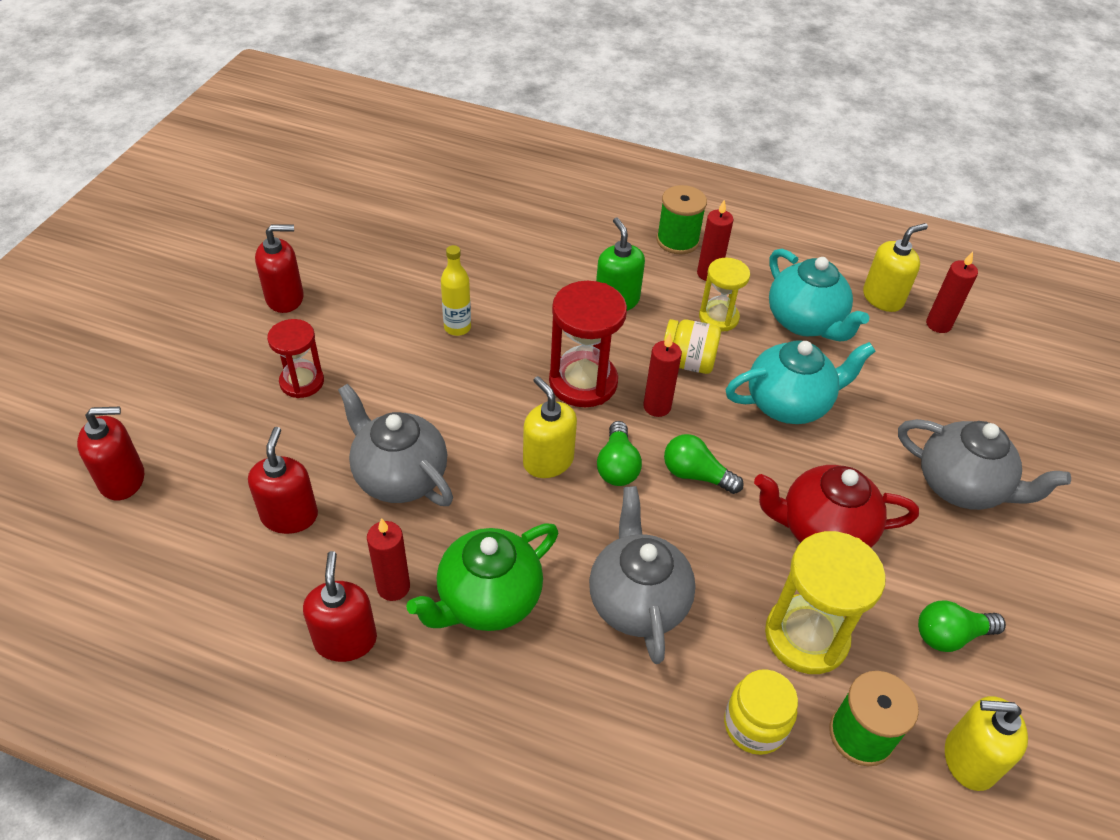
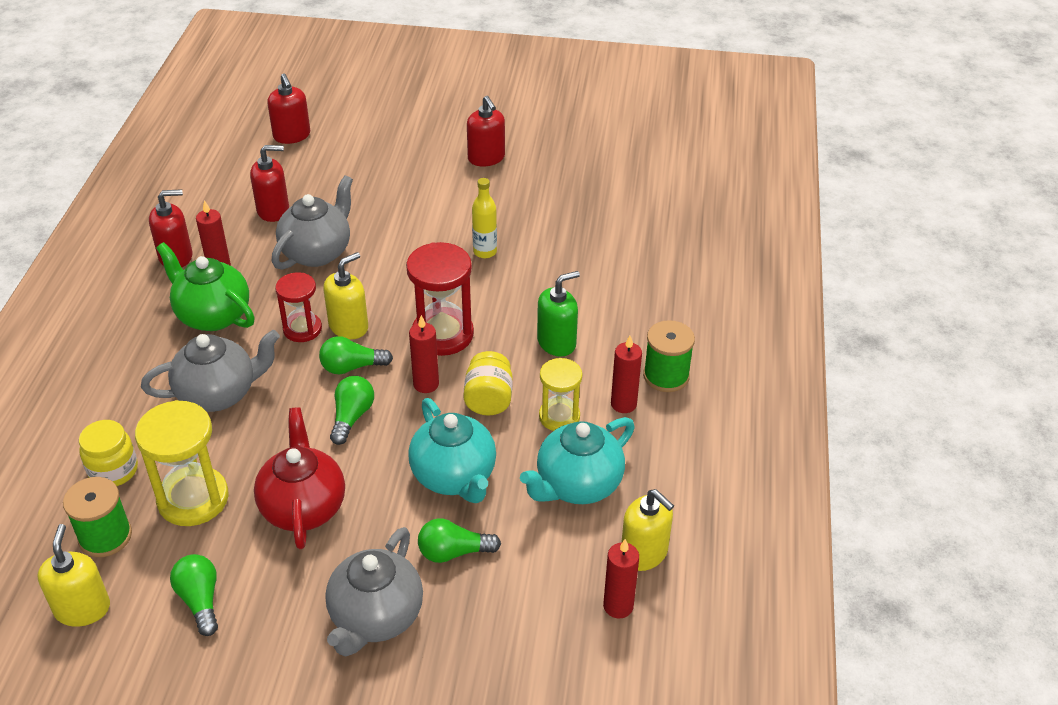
camera: 80 degrees right, 5 degrees down
red hourglass [267,319,324,398] -> red hourglass moved to [275,272,322,342]
none -> green light bulb [418,518,501,563]

